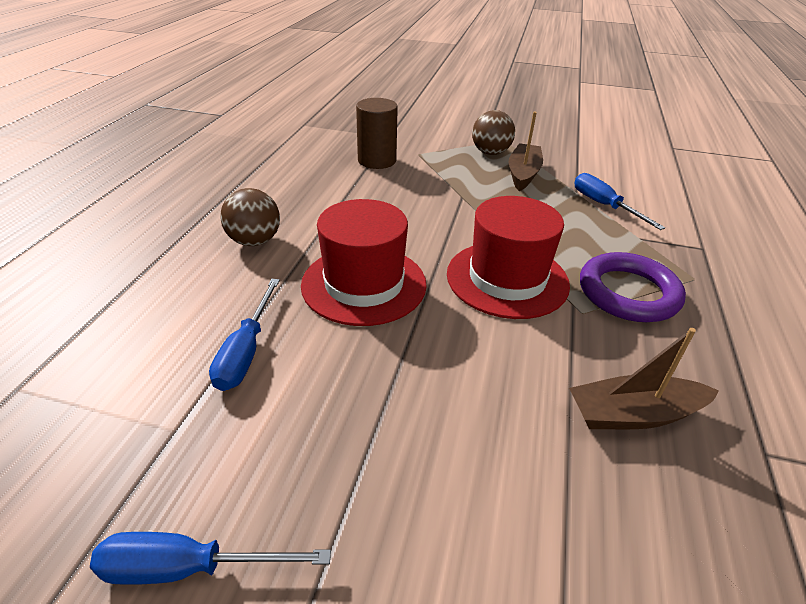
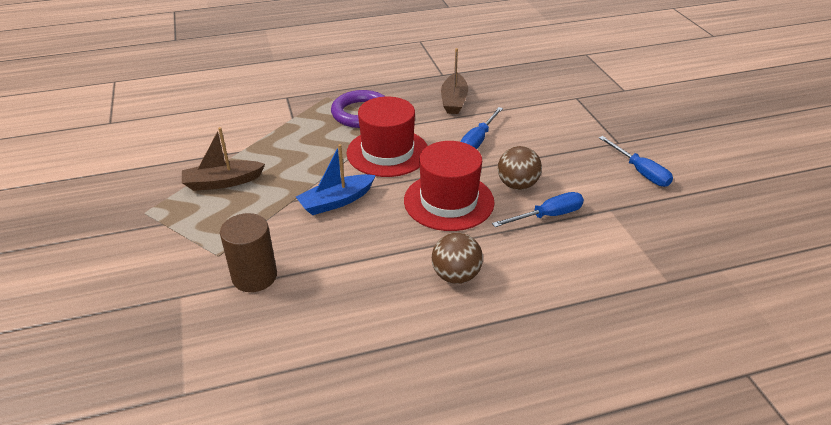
camera: 120 degrees left, 0 degrees up
brown ball [472,110,515,155] -> brown ball moved to [498,146,542,190]
brown boat [569,328,719,429] -> brown boat turned 45 degrees clockwise [441,48,468,114]
blue screwdriver [574,173,665,230] -> blue screwdriver moved to [461,107,503,149]
none -> blue boat [296,144,376,215]

